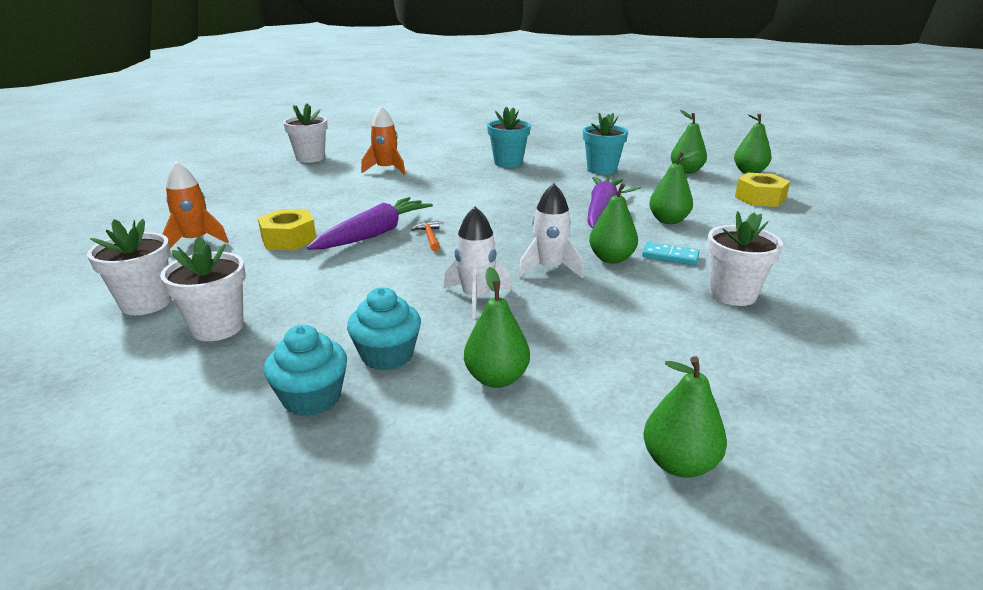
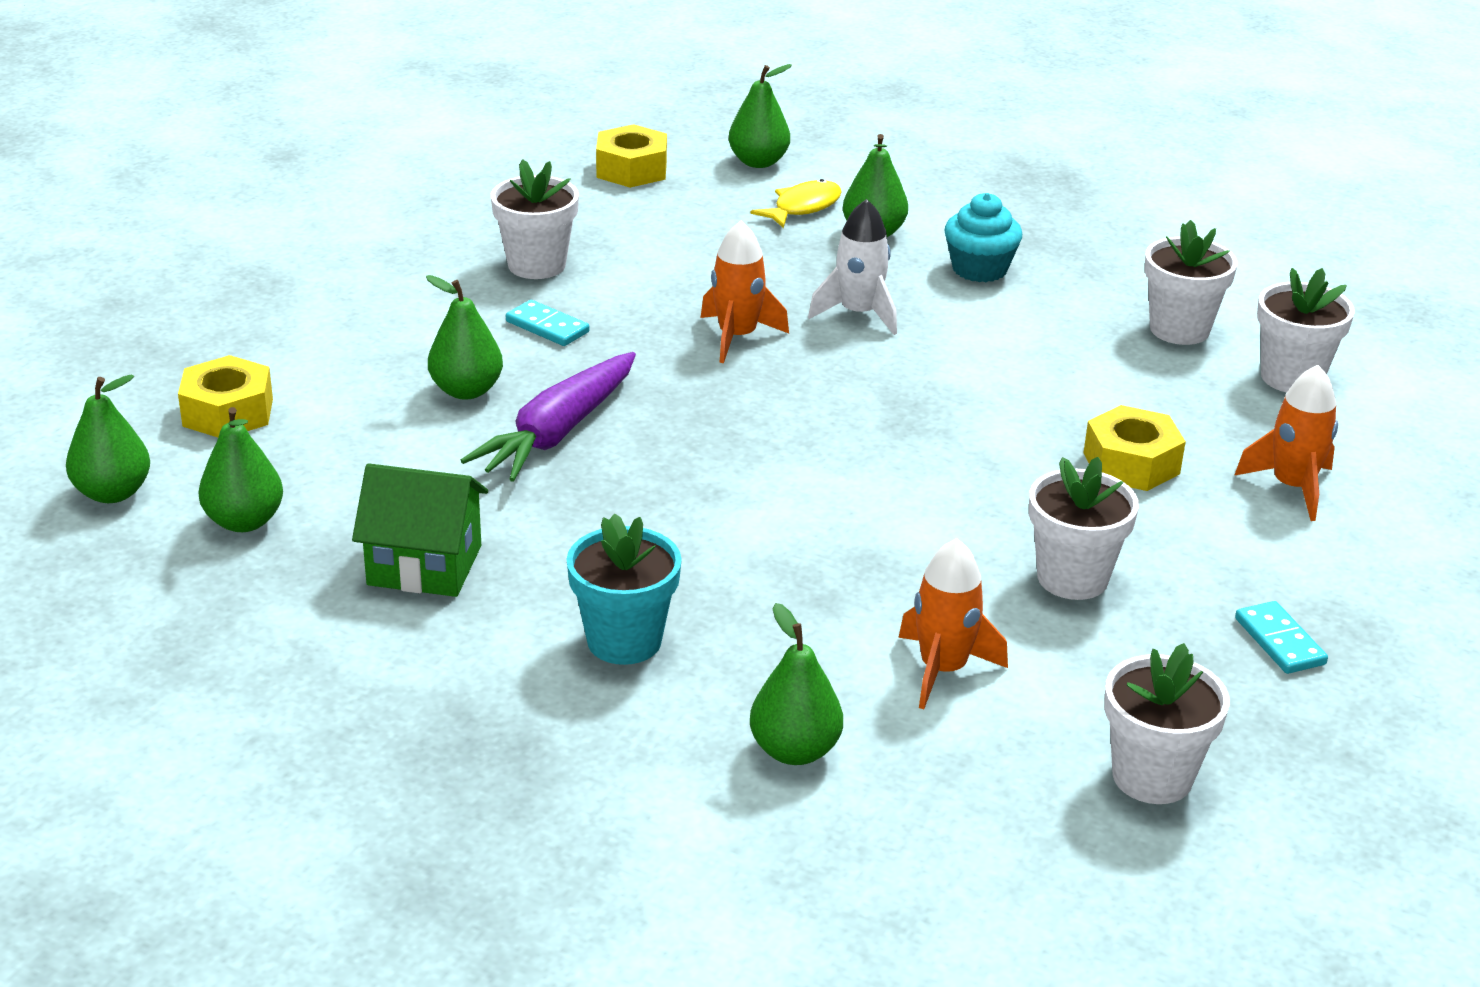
camera: 165 degrees left, 5 degrees up
turquoise cupcake [264,325,347,417] -> none
purple carrot [307,197,433,250] -> none
orange hammer [411,220,440,251] -> none
white rocket [518,183,584,278] -> orange rocket [701,221,789,363]
turquoise flower pot [583,113,628,175] -> green house [352,463,488,597]
green pear [589,183,641,263] -> green pear moved to [750,603,843,765]
none -> yellow nut [596,124,667,188]
none -> yellow fish [750,179,842,228]
none -> white flower pot [1029,457,1139,600]
none -> turquoise domino [1235,601,1328,674]

